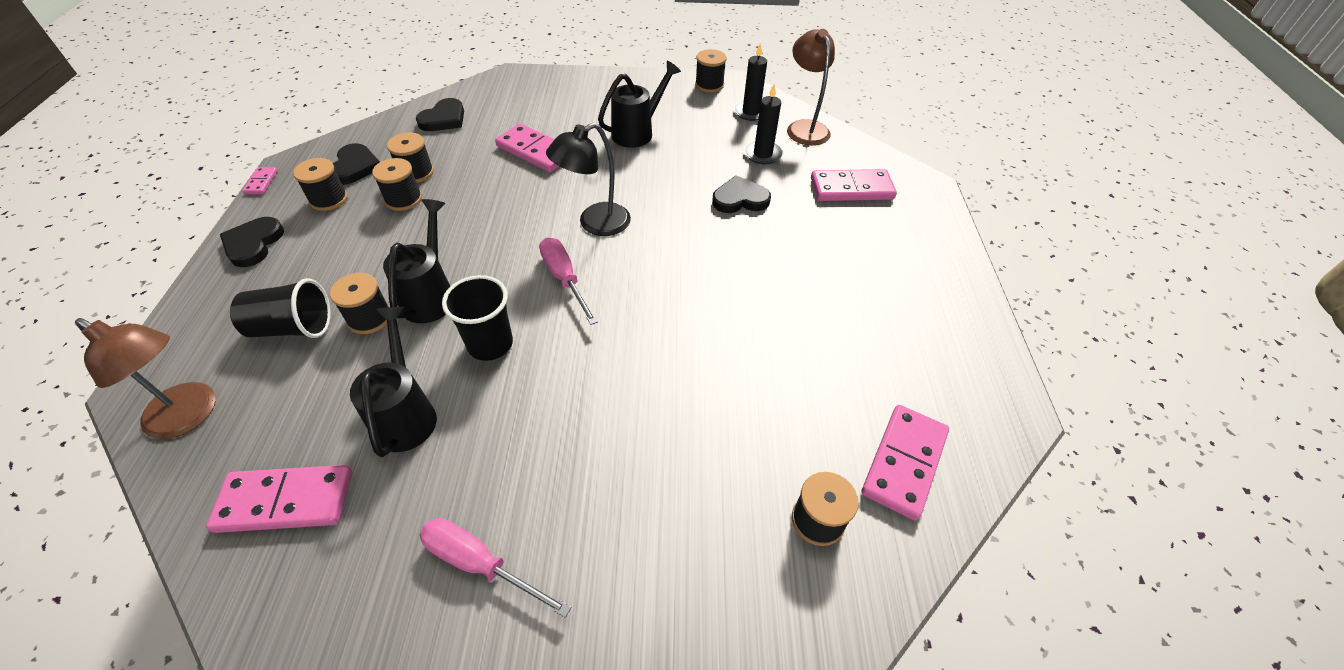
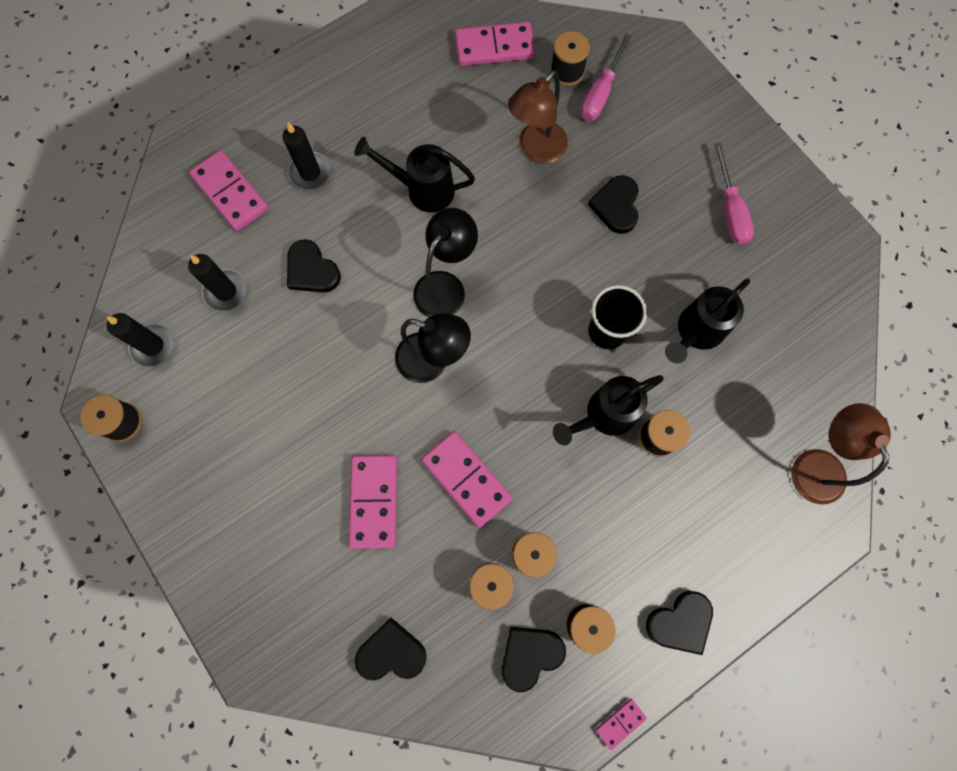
camera: 125 degrees left, 25 degrees up
pink domino [206,465,352,533] -> pink domino moved to [421,431,513,528]
black cup [230,278,331,338] -> none
pink screwdriver [539,237,598,325] -> pink screwdriver moved to [581,34,631,121]
black watering can [598,61,681,148] -> black watering can moved to [354,136,475,212]
brown lamp [787,29,835,146] -> brown lamp moved to [508,70,568,164]
none -> black candle [283,122,331,190]
none -> black lamp [413,208,478,317]
none -> black heart [588,175,639,234]

